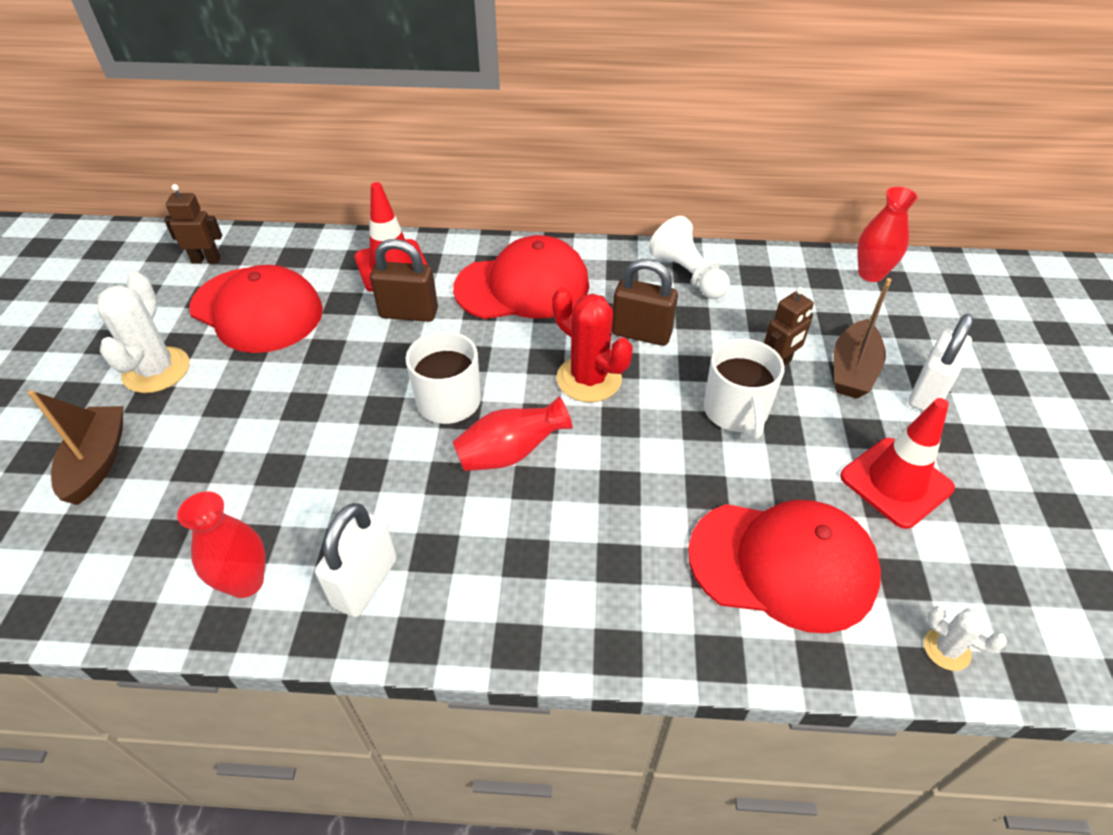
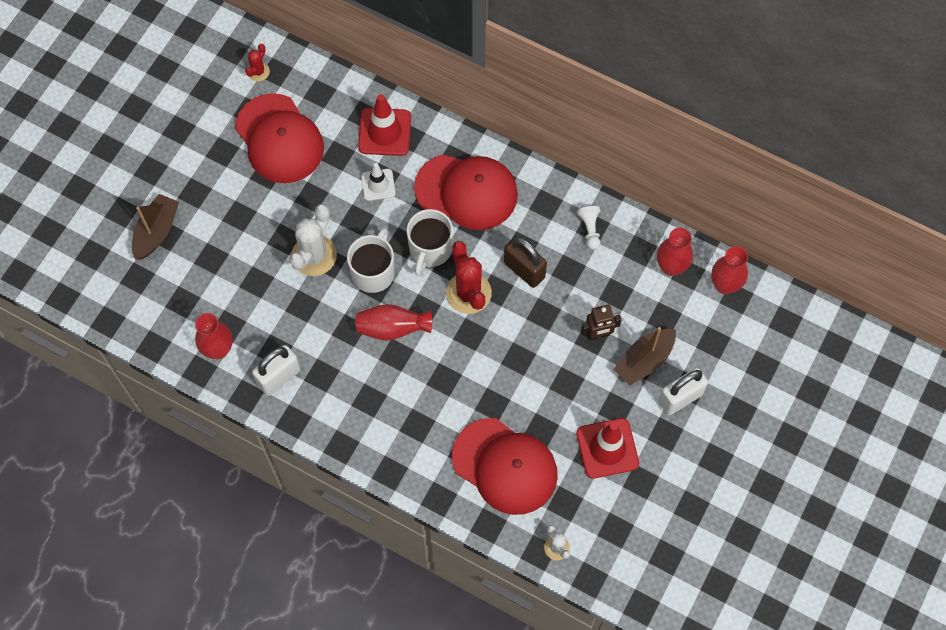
camera: 25 degrees right, 20 degrees up
white cactus [97,271,190,393] -> white cactus moved to [289,204,337,276]
brown robot [164,184,222,263] -> red cactus [245,44,270,82]
brown padlock [370,239,438,322] -> white traffic cone [361,163,396,201]
white pawn [649,216,730,299] -> white pawn [577,206,600,250], size x0.60
white mug [703,339,785,439] -> white mug moved to [407,209,453,276]
none -> red vase [657,228,693,276]

